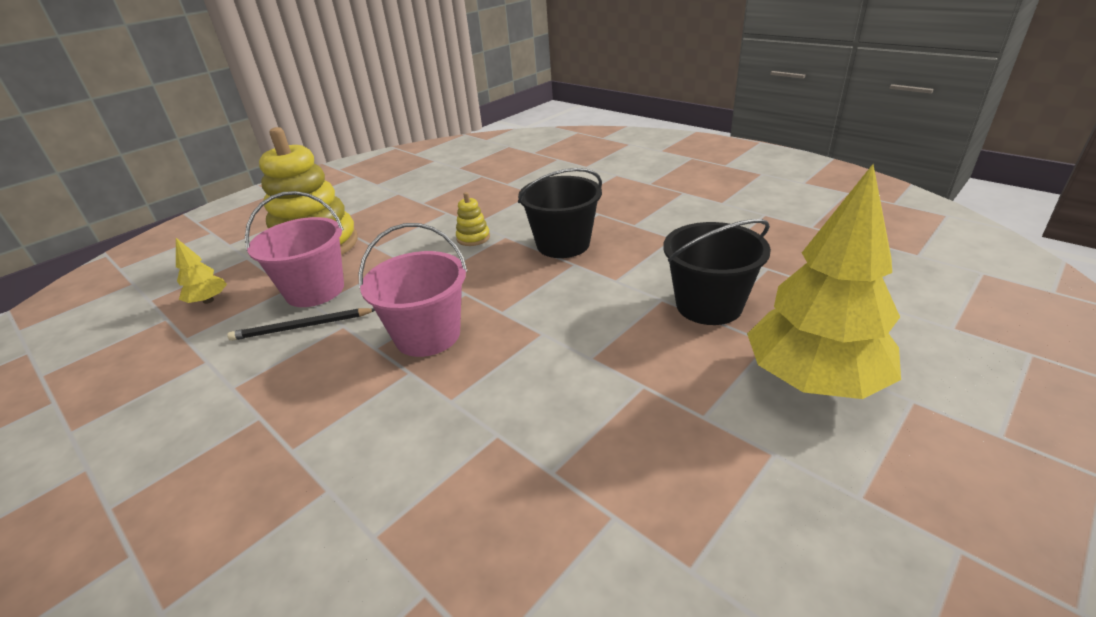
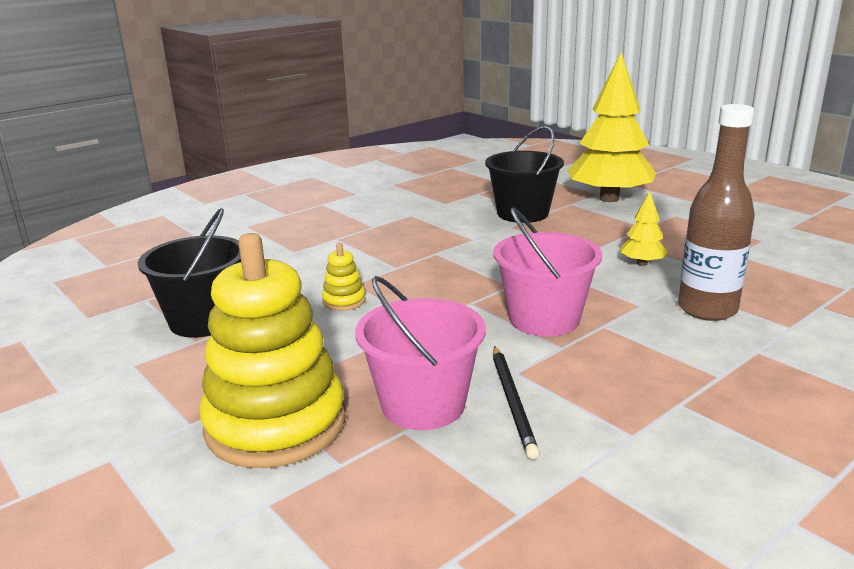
camera: 85 degrees left, 10 degrees down
yellow tree [176,238,227,304] -> yellow tree moved to [620,191,668,266]
black bucket [518,168,602,258] -> black bucket moved to [138,208,241,338]
none -> brown bottle [678,104,755,321]

